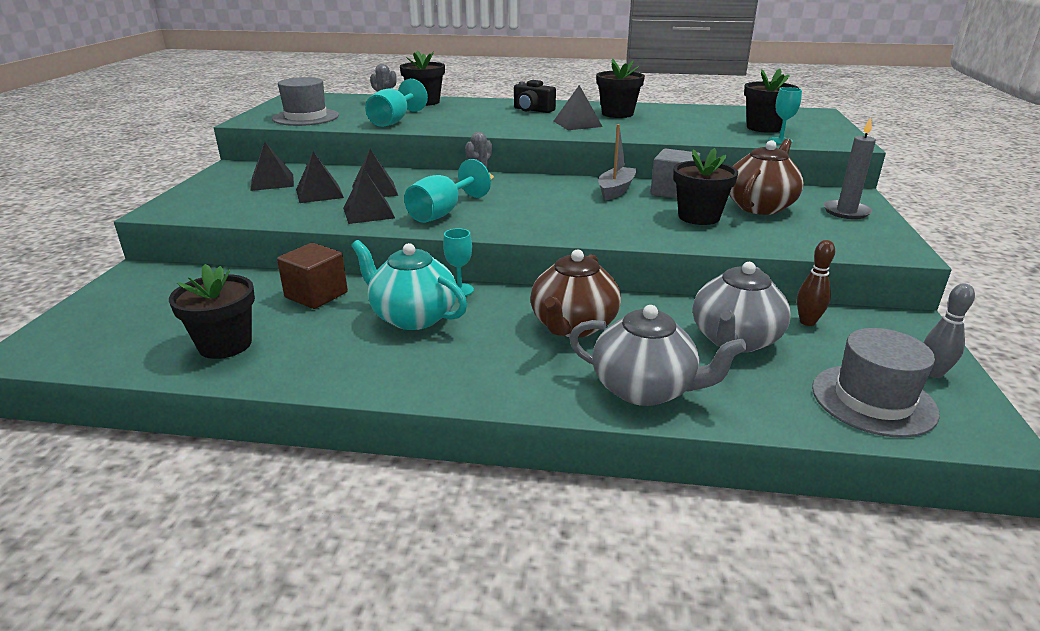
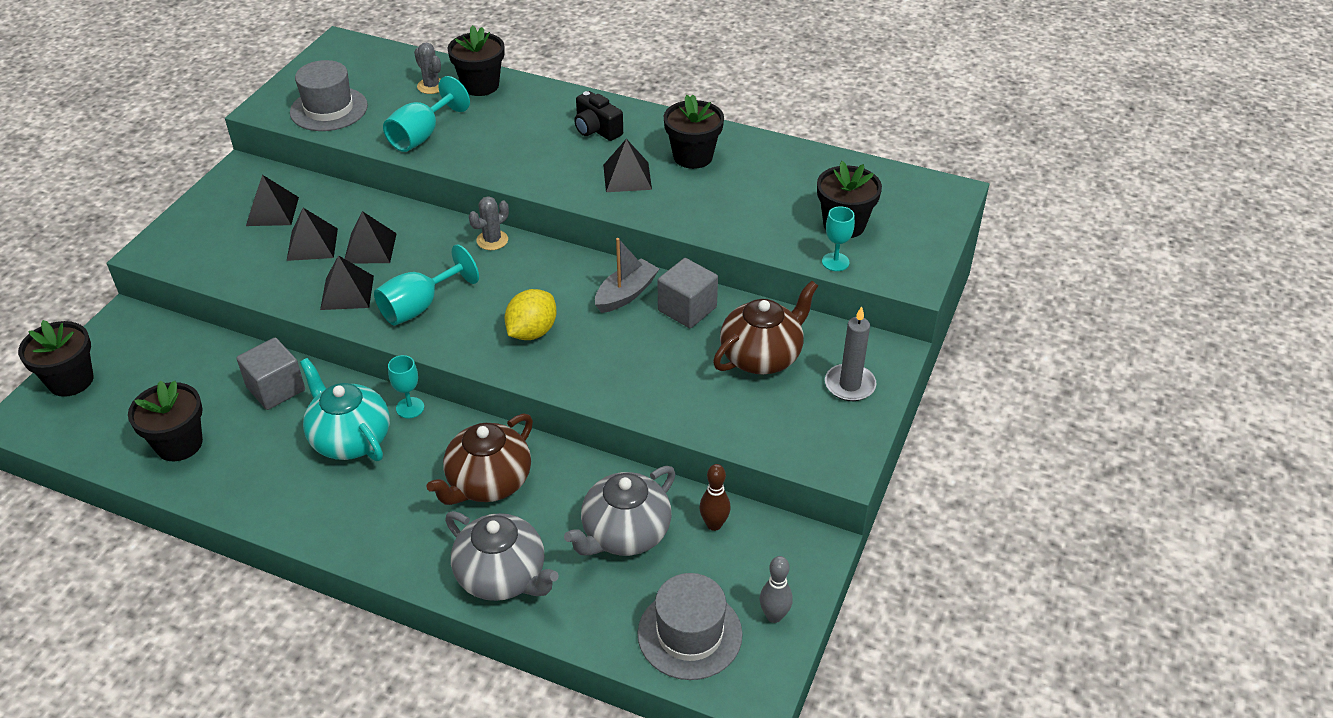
camera: 15 degrees right, 15 degrees up
brown cube [277,243,348,309] -> grey cube [237,338,305,410]
black flower pot [673,148,738,225] -> black flower pot moved to [18,320,94,397]
none -> yellow lemon [505,289,556,340]

